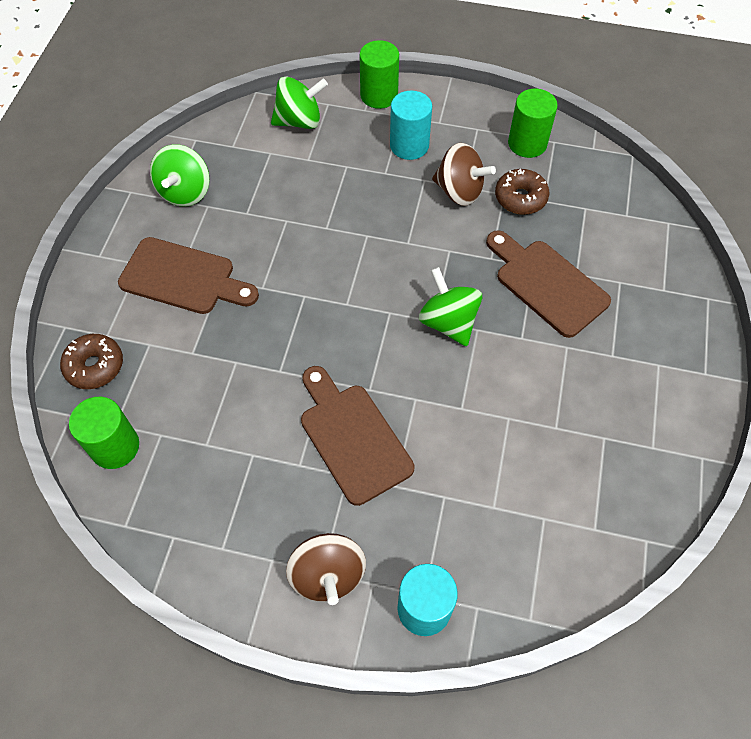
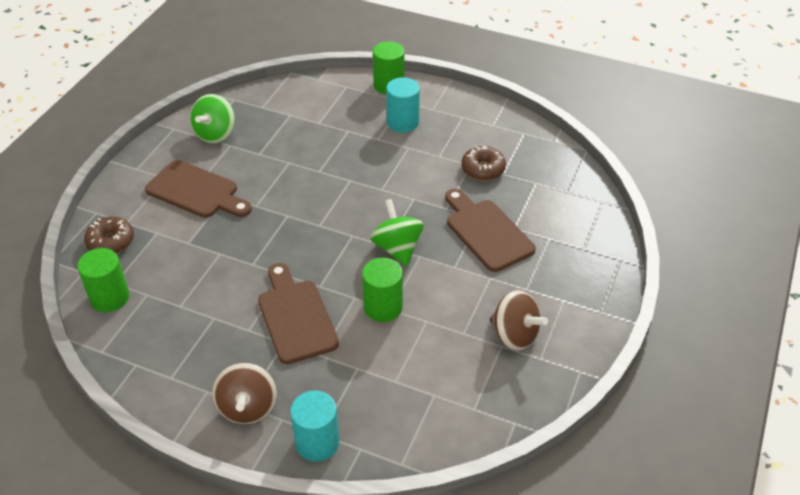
camera: 10 degrees right, 15 degrees down
green spinning top [271,76,328,129] -> none
brown spinning top [432,143,496,206] -> brown spinning top moved to [490,290,548,351]
green cylinder [508,89,558,158] -> green cylinder moved to [362,258,403,322]

